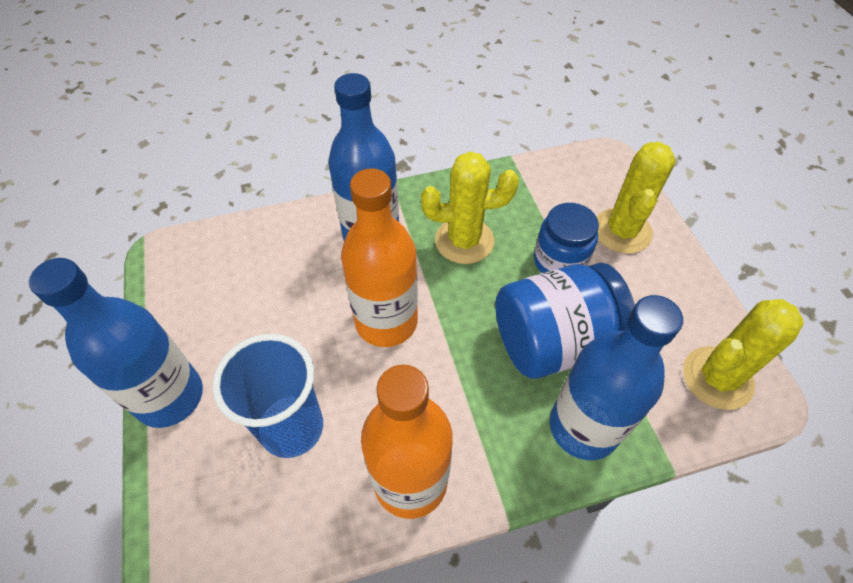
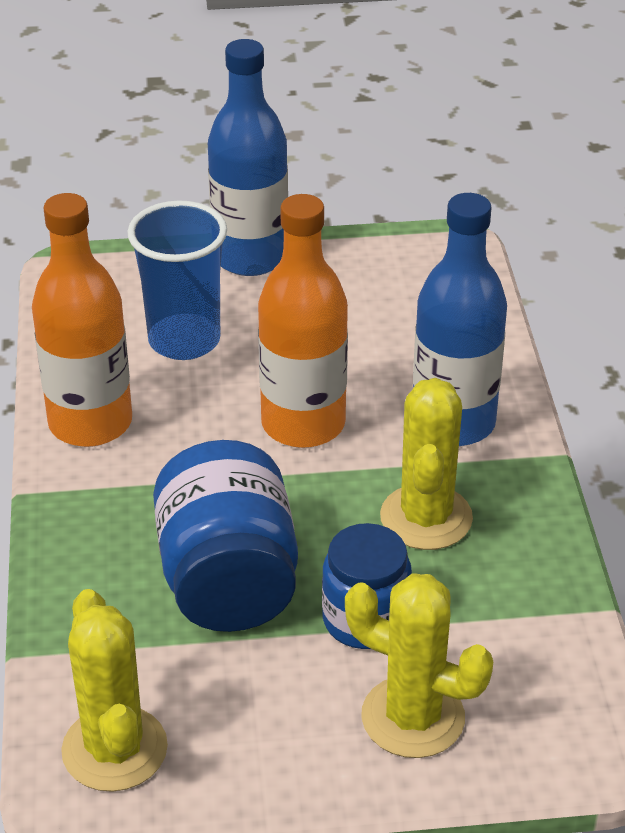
camera: 100 degrees right, 15 degrees down
blue bottle [550,295,683,460] -> none

